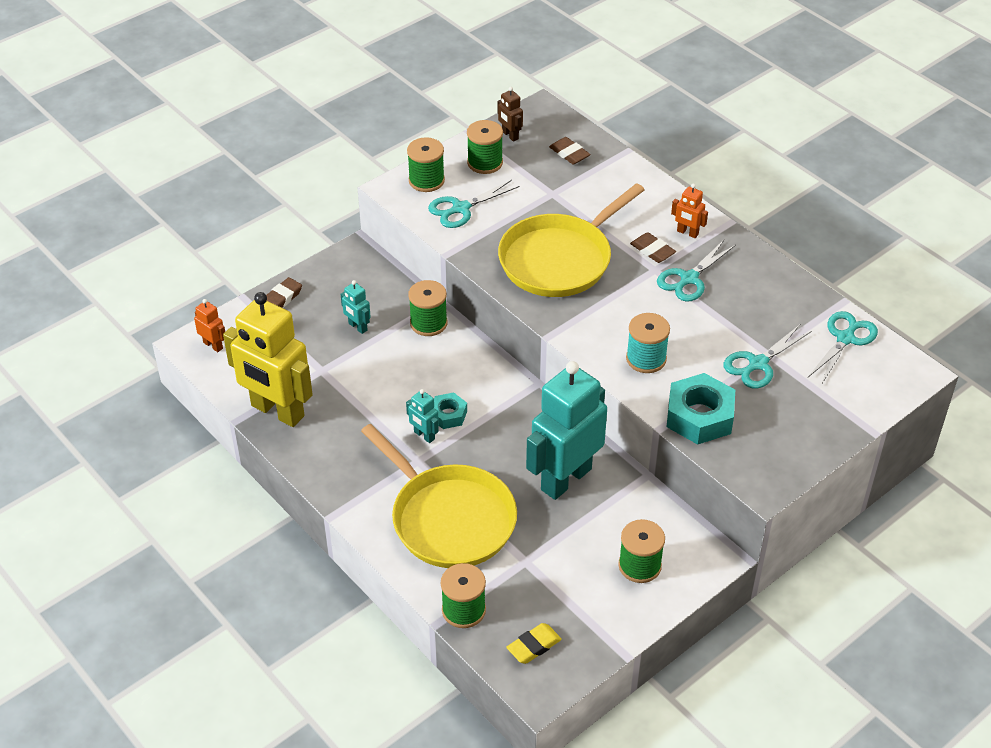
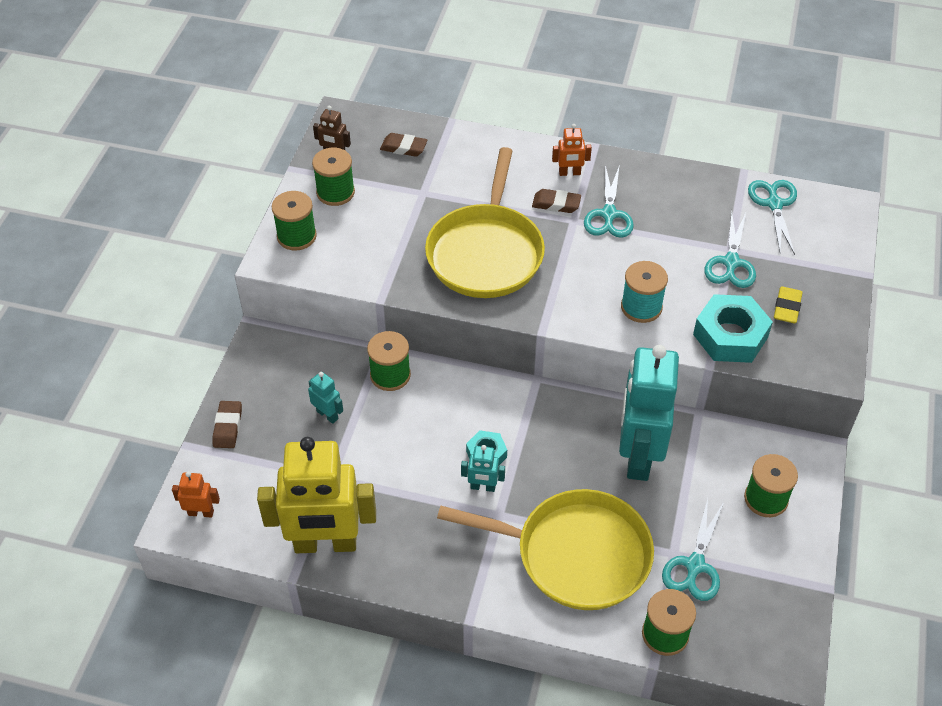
camera: 35 degrees left, 5 degrees up
turquoise robot [341,280,371,334] -> turquoise robot turned 150 degrees counterclockwise [308,371,343,424]
turquoise scissors [428,180,519,228] -> turquoise scissors moved to [662,499,724,601]
yellow eraser [506,623,562,664] -> yellow eraser moved to [774,286,803,323]

